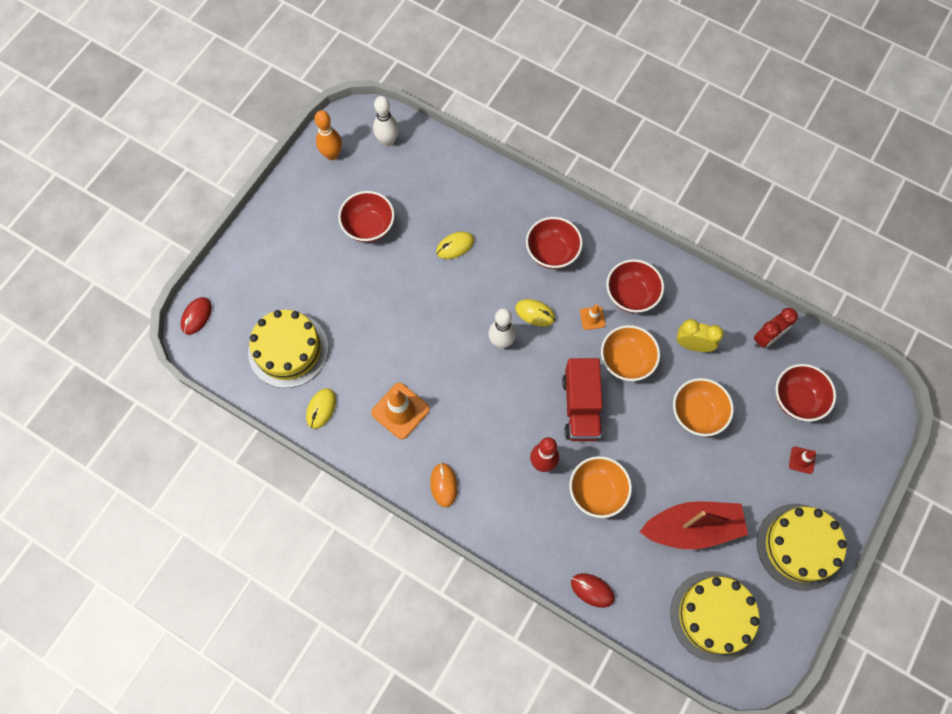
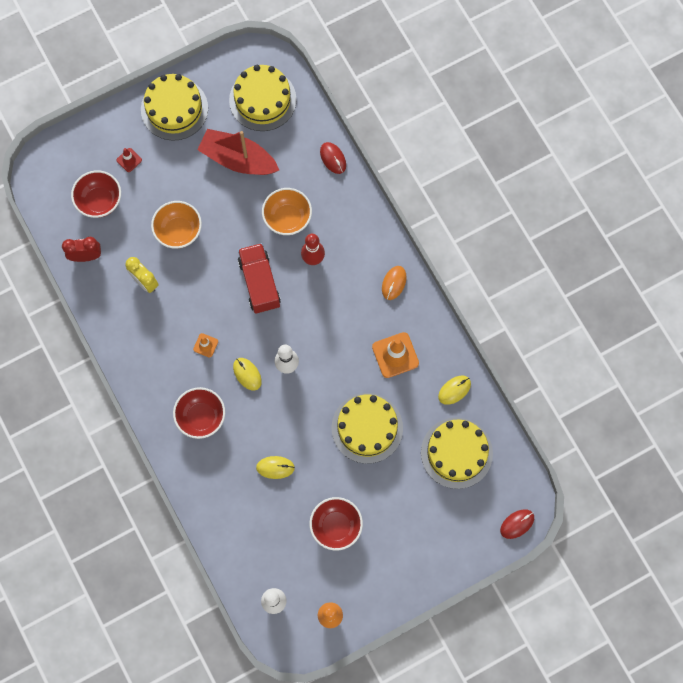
camera: 150 degrees left, 5 degrees up
red truck [562,358,603,441] -> red truck turned 45 degrees counterclockwise [238,243,281,314]
orange bowl [601,325,660,381] -> none
red bowl [606,259,664,313] -> none
none -> yellow cake [332,393,403,464]

